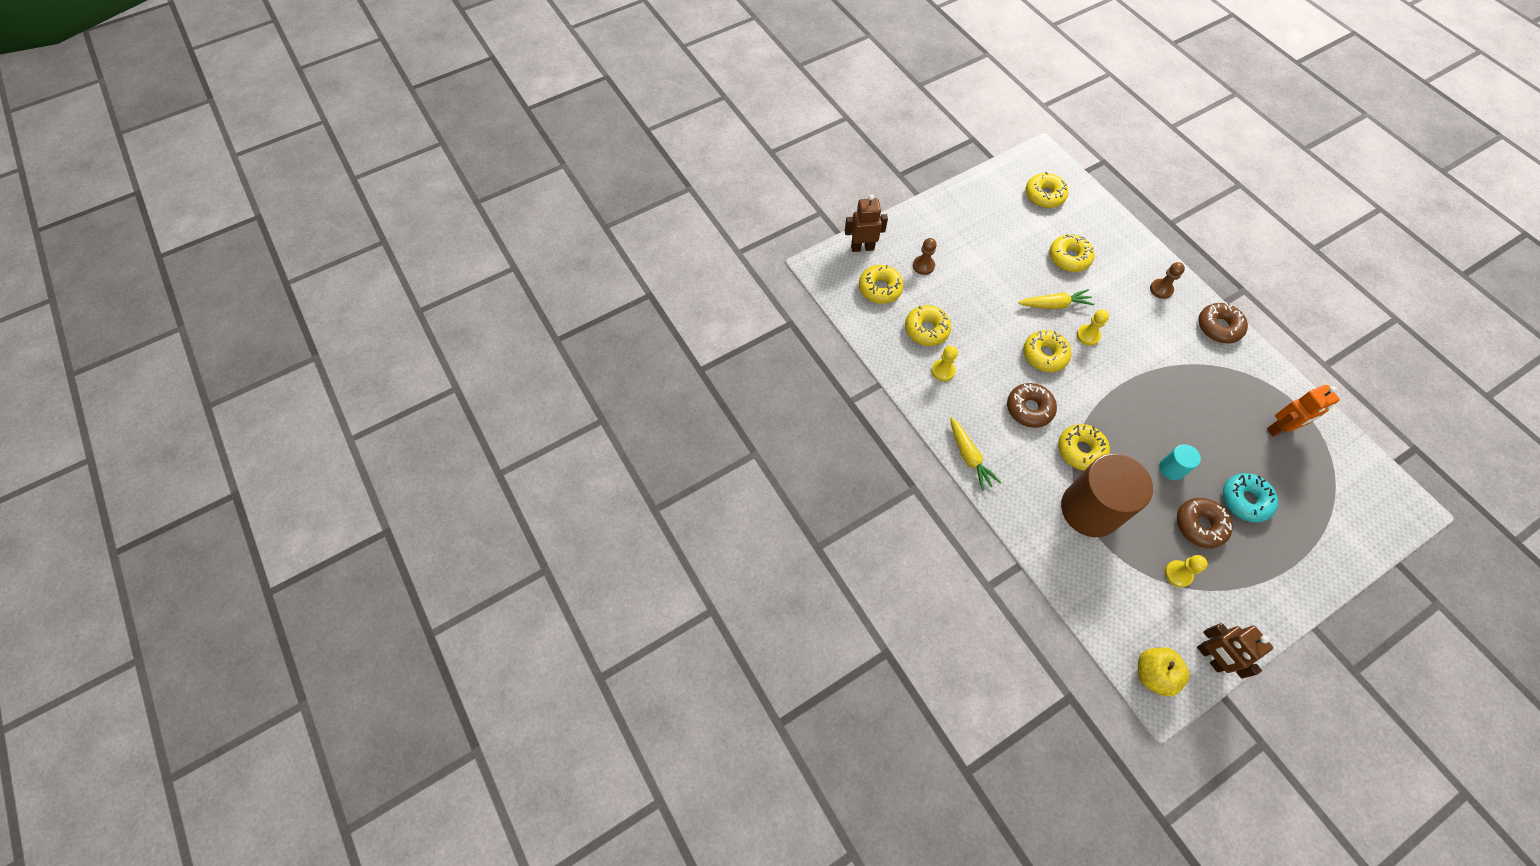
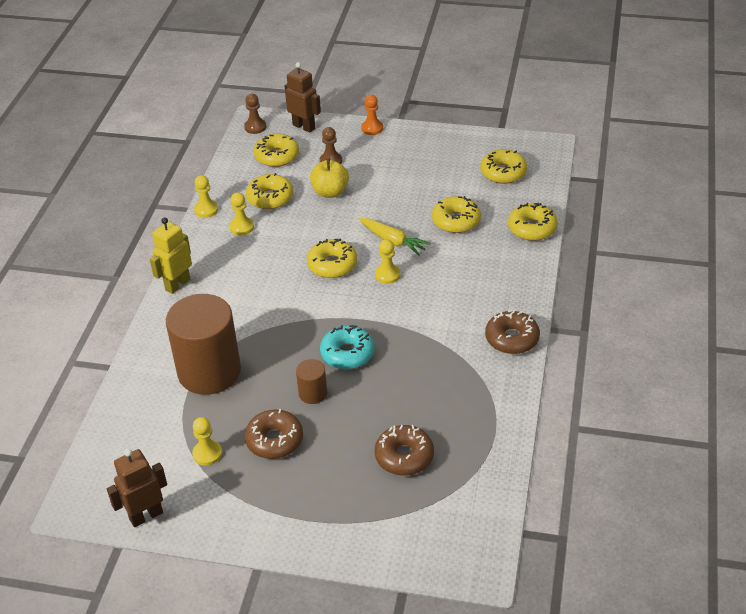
camera: 45 degrees right, 20 degrees down
yellow carrot [950,417,1001,491] -> yellow robot [150,217,192,294]
brown donut [1007,383,1057,428] -> brown donut moved to [375,425,434,476]
yellow donut [1058,424,1110,471] -> yellow donut moved to [508,203,558,241]
yellow apple [1138,647,1190,697] -> yellow apple moved to [310,159,349,198]
brown pawn [1150,262,1185,299] -> brown pawn moved to [244,94,266,134]
turquoise cylinder [1159,444,1201,480] -> brown cylinder [296,359,327,404]
brown robot [1197,623,1273,679] -> brown robot turned 45 degrees clockwise [107,449,167,527]
turquoise donut [1223,473,1278,523] -> turquoise donut moved to [320,325,375,369]
orange robot [1267,385,1340,436] -> none
none -> yellow pawn [194,175,218,218]
none -> orange pawn [361,95,383,135]

